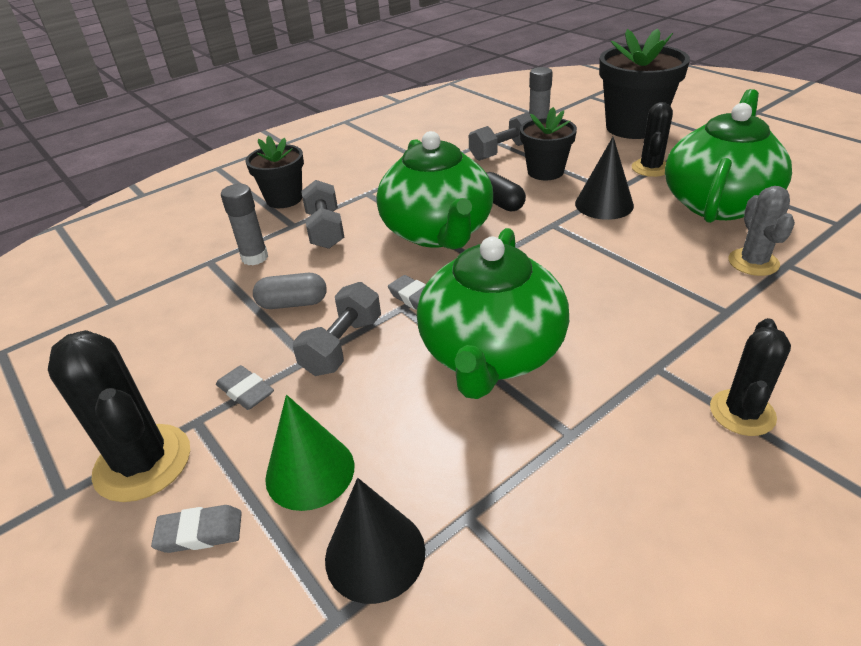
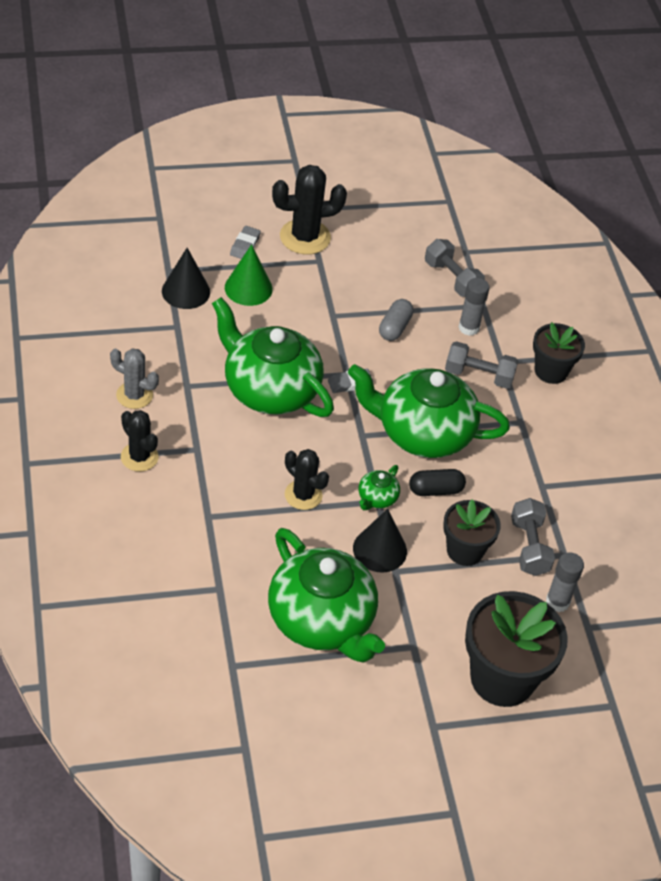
camera: 110 degrees right, 10 degrees up
grey eraser [216,365,274,410] -> none
grey dumbbell [293,282,381,376] -> grey dumbbell moved to [425,239,485,297]
black cactus [631,102,673,177] -> black cactus moved to [285,449,329,510]
grey cactus [729,186,795,276] -> grey cactus moved to [110,348,159,409]
none -> green teapot [359,465,400,510]

